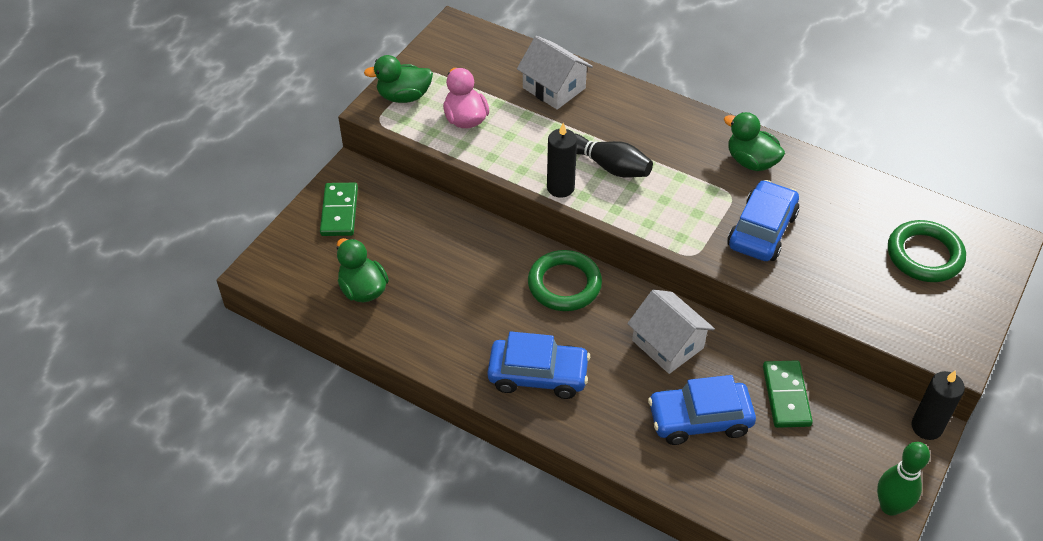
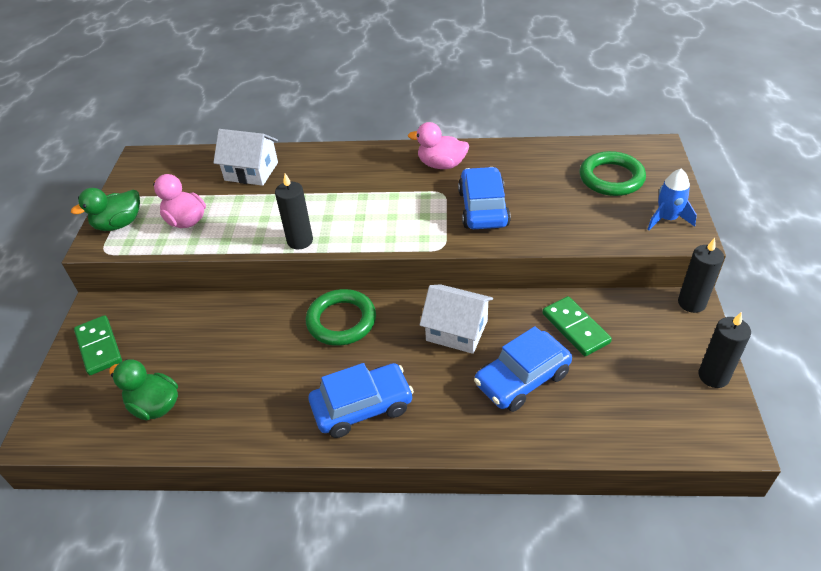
camera: 25 degrees left, 5 degrees down
black bowling pin [575,134,653,177] -> none
green duck [724,112,785,171] -> pink duck [408,122,469,169]
green bowling pin [877,442,930,516] -> black candle [698,312,751,388]
none -> blue rocket [648,169,697,230]

